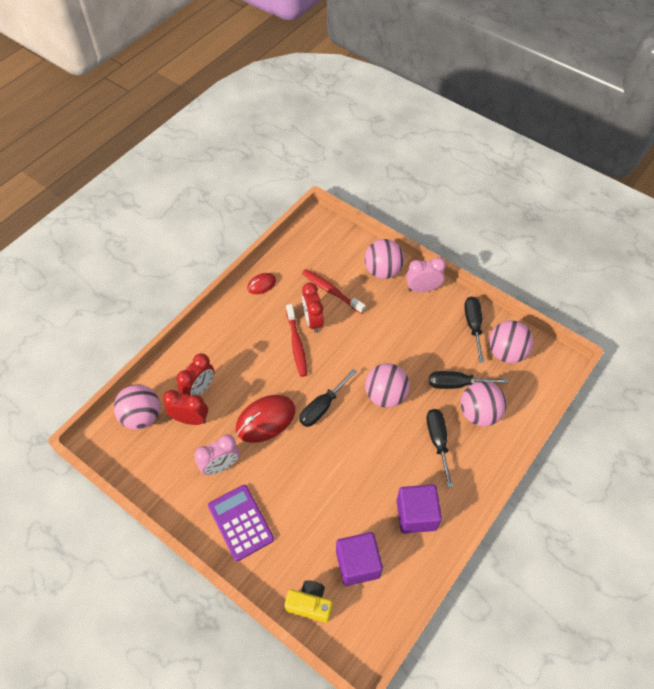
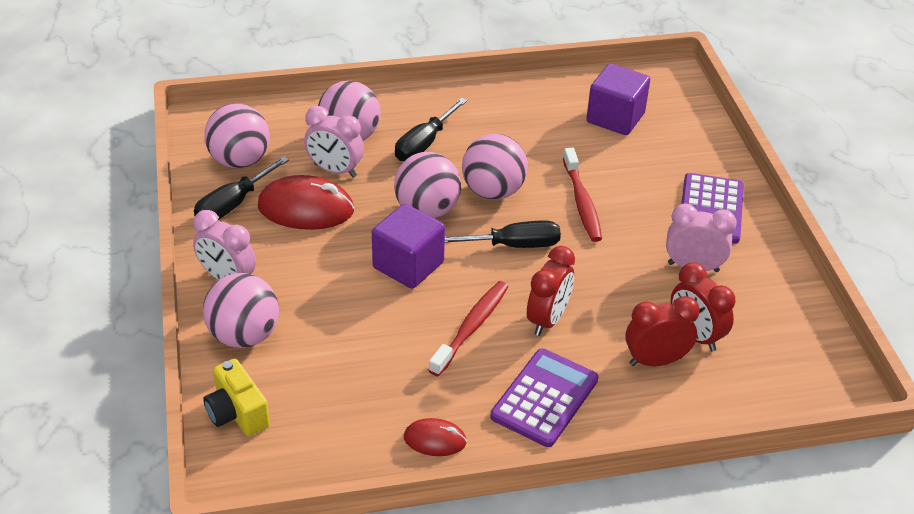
camera: 140 degrees left, 15 degrees down
pink ball [114,384,160,430] -> pink ball moved to [462,134,528,200]
red mouse [236,395,295,443] -> red mouse moved to [258,175,354,230]
yellow camera [284,580,333,623] -> yellow camera moved to [203,359,270,436]
red toothbrush [302,269,365,314] -> red toothbrush moved to [563,148,602,242]
red clock [302,283,324,333] -> red clock moved to [527,246,575,336]
purple cube [397,485,442,533] -> purple cube moved to [372,204,445,289]
black screwdriver [429,371,509,389] -> pink clock [304,106,364,178]
none -> purple calculator [490,348,598,447]

